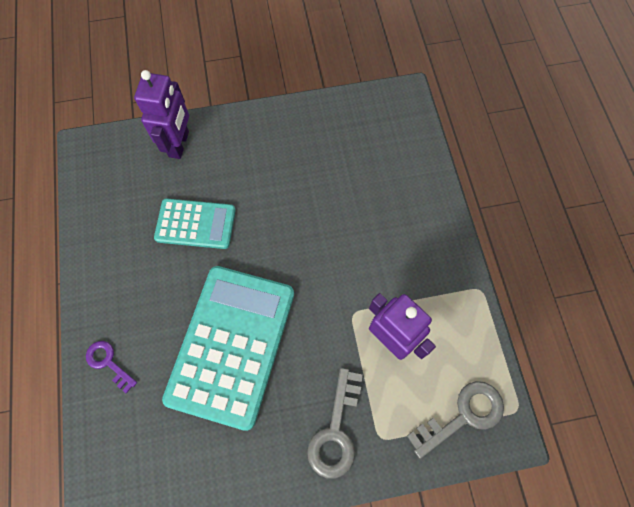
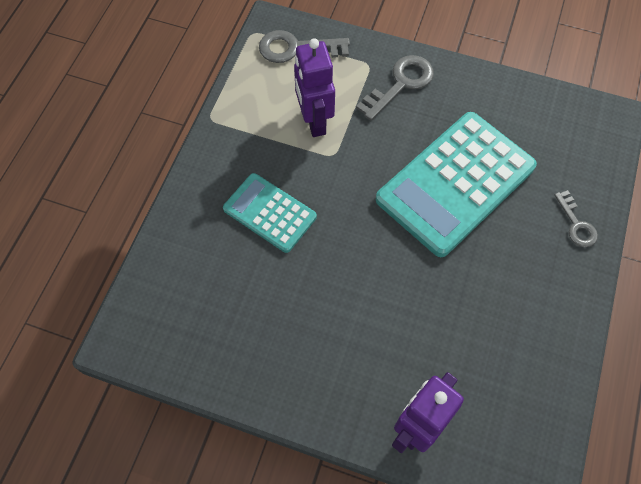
camera: 150 degrees left, 5 degrees down
purple key [86,341,137,393] -> grey key [554,190,598,247]
turquoise calculator [154,198,236,249] -> turquoise calculator moved to [223,173,317,253]

